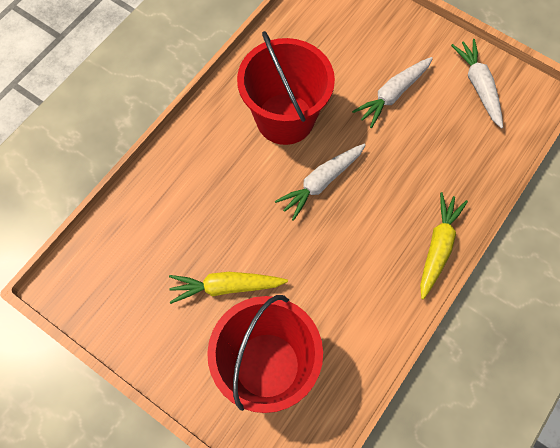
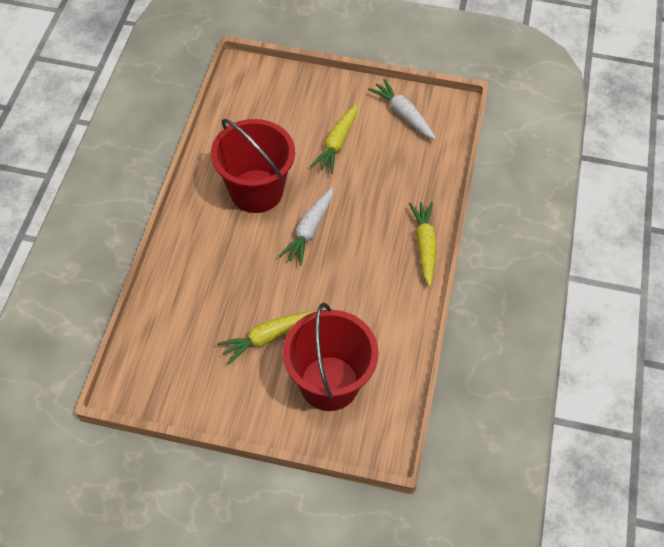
camera: 25 degrees left, 10 degrees down
white carrot [352,57,433,128] -> yellow carrot [311,103,358,174]

